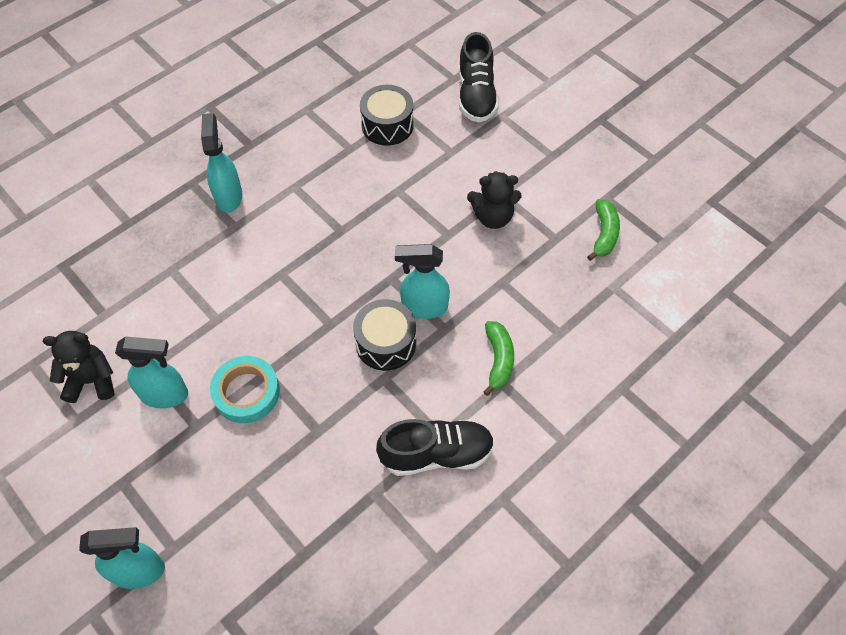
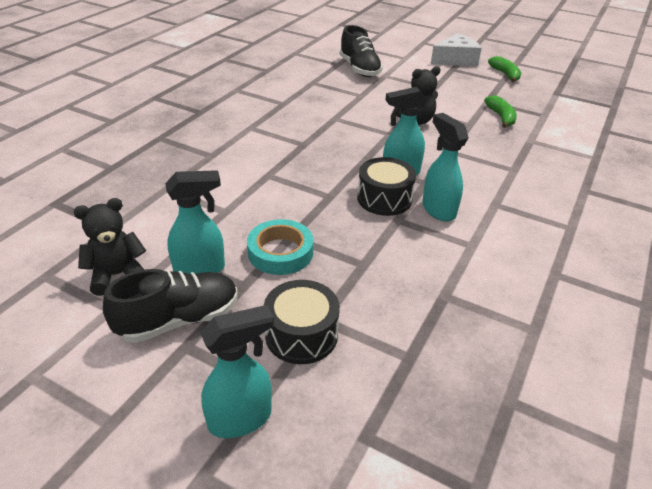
camera: 20 degrees left, 20 degrees down
turquoise spray bottle [201,113,242,213] -> turquoise spray bottle moved to [422,113,469,222]
black drum [360,85,414,146] -> black drum moved to [264,280,340,364]
black shoe [376,419,494,476] -> black shoe moved to [103,269,238,343]
green banana [483,321,514,396] -> green banana moved to [488,56,521,83]
none -> white cheese [431,33,482,66]

